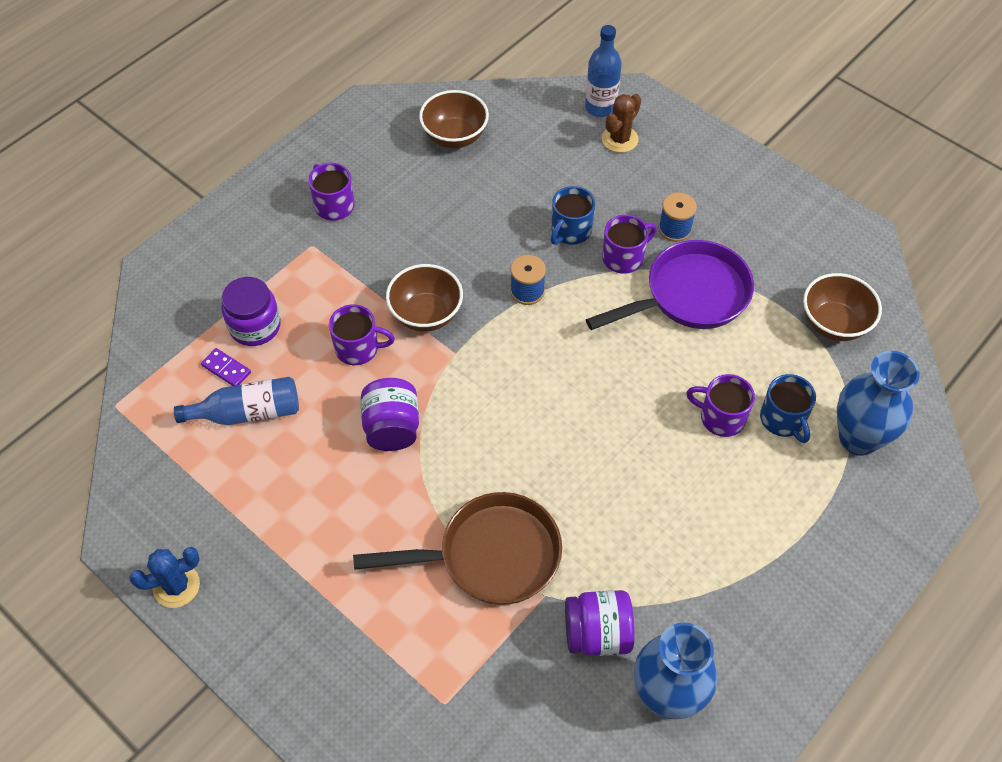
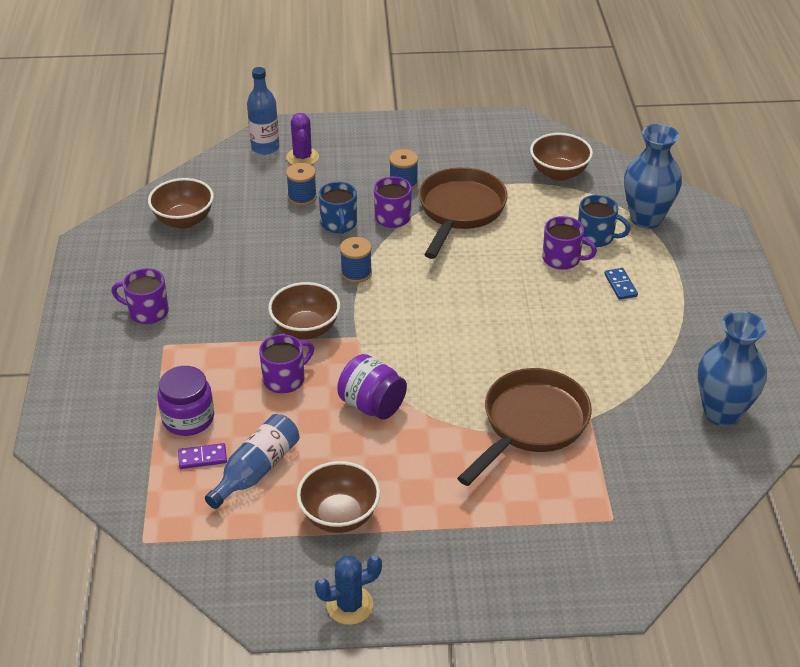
camera: 45 degrees left, 15 degrees down
blue cactus [129,547,200,608] -> blue cactus turned 45 degrees clockwise [315,555,382,625]
purple jar [565,590,635,656] -> none
purple pan [586,240,754,330] -> brown pan [419,167,508,259]
brown cactus [602,94,641,153] -> purple cactus [286,113,319,165]
purple mug [686,374,755,437] -> purple mug turned 135 degrees counterclockwise [542,216,597,270]
none -> blue spool [286,163,317,206]
none -> brown bowl [297,461,380,533]
none -> blue domino [604,268,638,300]

